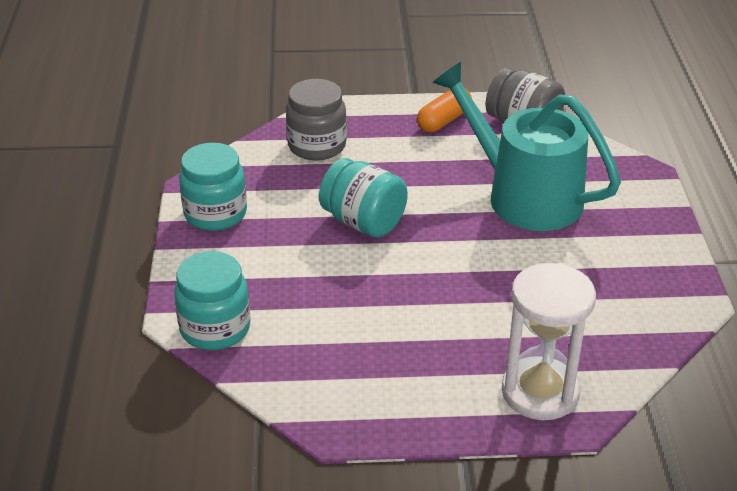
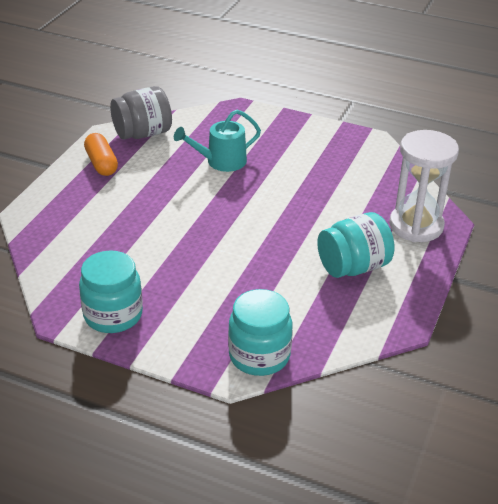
camera: 65 degrees left, 0 degrees up
grey jar [286,79,347,161] -> none
turquoise jar [319,158,408,238] -> turquoise jar moved to [317,212,395,278]
turquoise watering can [432,62,621,231] -> turquoise watering can [174,110,261,172], size x0.55

